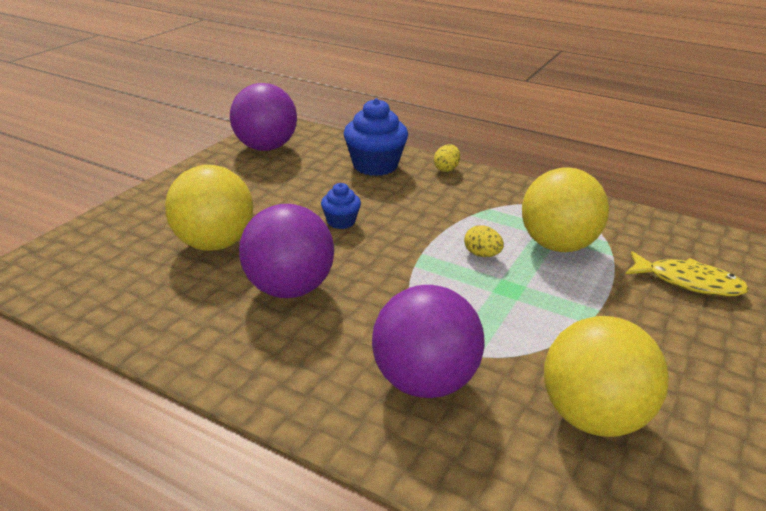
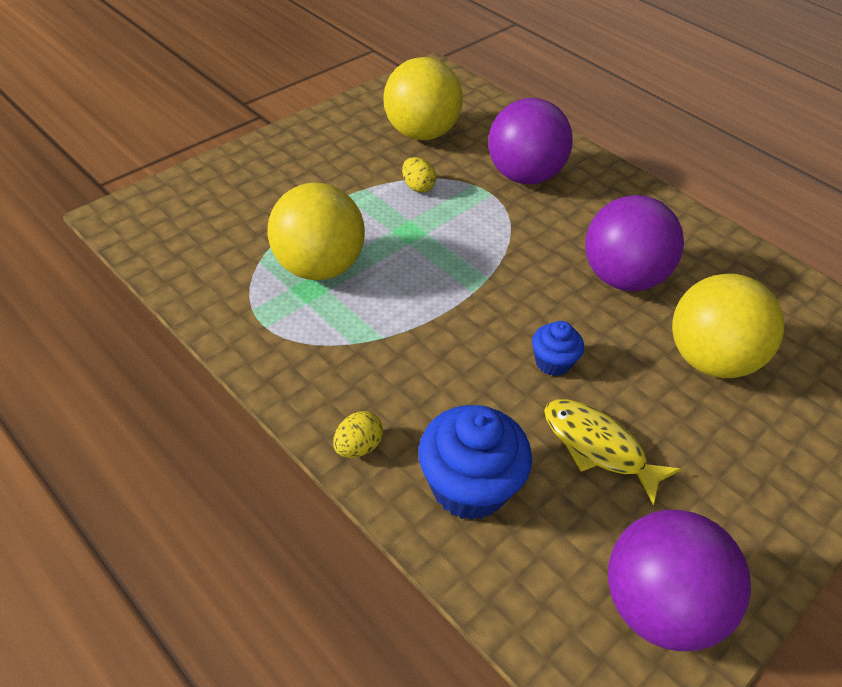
camera: 165 degrees left, 15 degrees up
yellow egg [464,225,504,257] -> yellow egg moved to [402,157,436,193]
yellow fish [625,251,749,296] -> yellow fish moved to [544,399,682,506]

